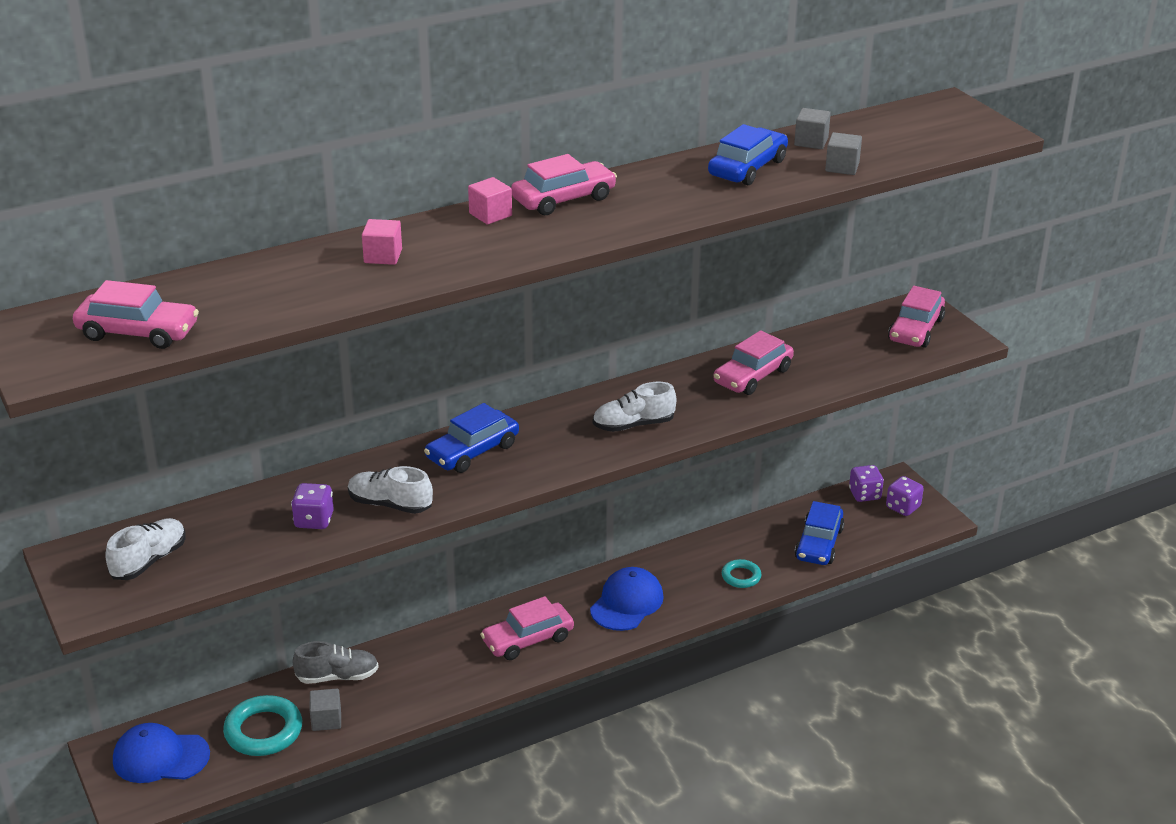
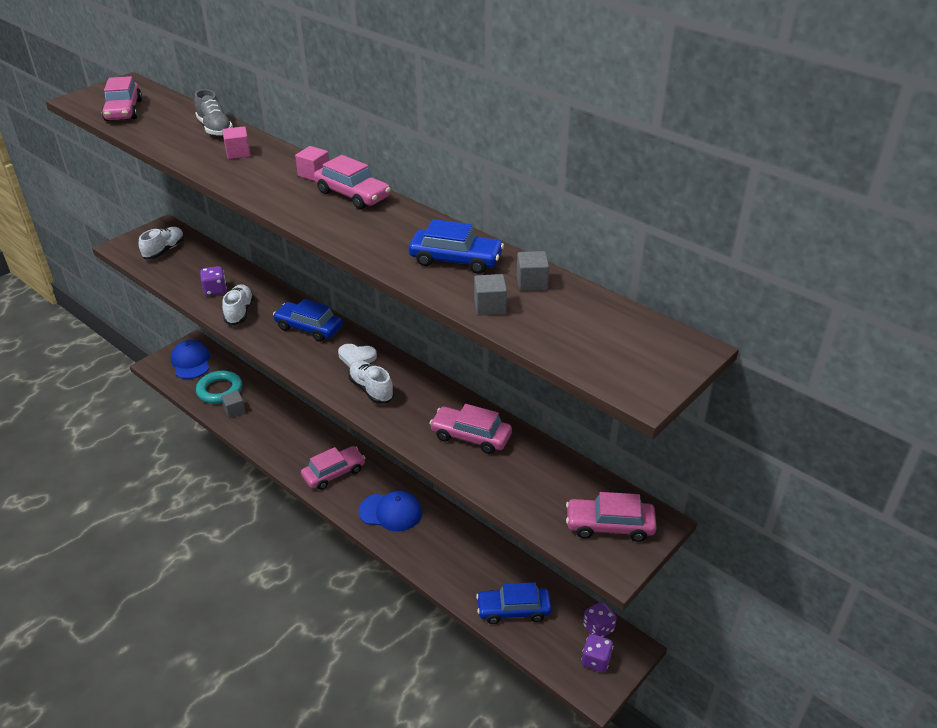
camera: 70 degrees right, 5 degrees up
white shoe [105,518,186,580] -> white shoe turned 75 degrees counterclockwise [139,227,184,259]
grey shoe [292,641,379,684] -> grey shoe moved to [195,89,233,136]
pink car [480,596,574,660] -> pink car turned 105 degrees clockwise [301,446,365,490]
turquoise ring [722,559,762,588] -> none
none -> white heart [338,344,377,368]

